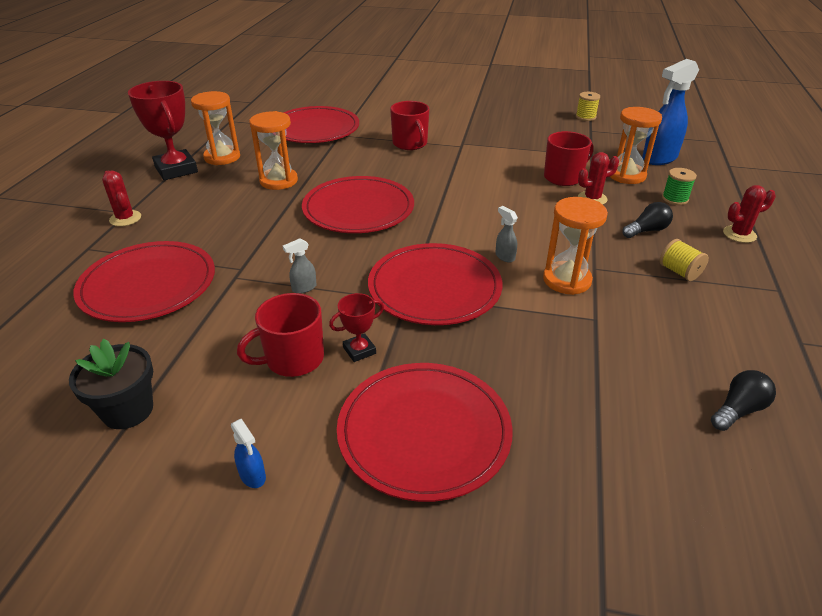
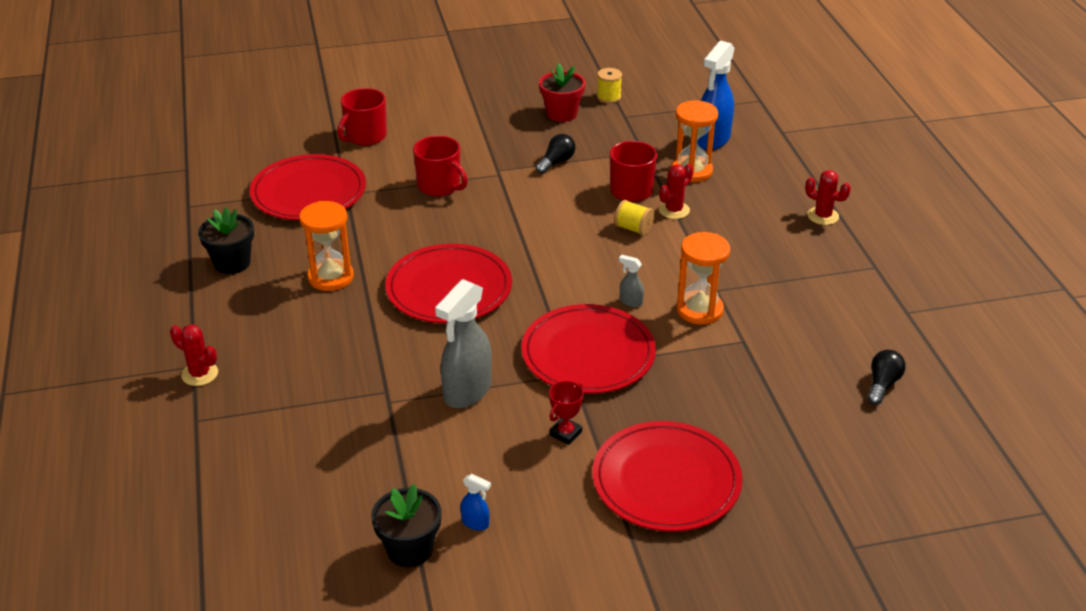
camera: 25 degrees left, 0 degrees up
red plate [73,241,215,322] -> none
red trophy [128,81,198,180] -> none
orange hourglass [191,91,240,165] -> black flower pot [198,207,254,274]
blue spray bottle [231,419,266,488] -> blue spray bottle moved to [461,474,491,530]
red mug [237,293,324,377] -> red mug moved to [337,88,387,146]
grey spray bottle [283,238,316,294] -> grey spray bottle [435,279,492,408], size x2.29
black light bulb [622,202,673,238] -> black light bulb moved to [536,134,575,174]
yellow spool [659,239,709,281] -> yellow spool moved to [614,200,655,235]
green spool [662,168,697,205] -> none
red cactus [723,185,776,243] -> red cactus turned 75 degrees clockwise [805,170,851,225]
none -> red flower pot [539,63,586,122]

